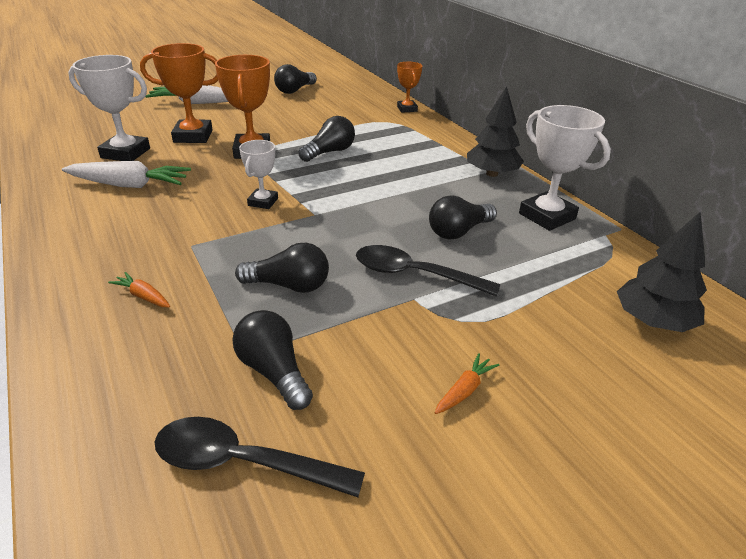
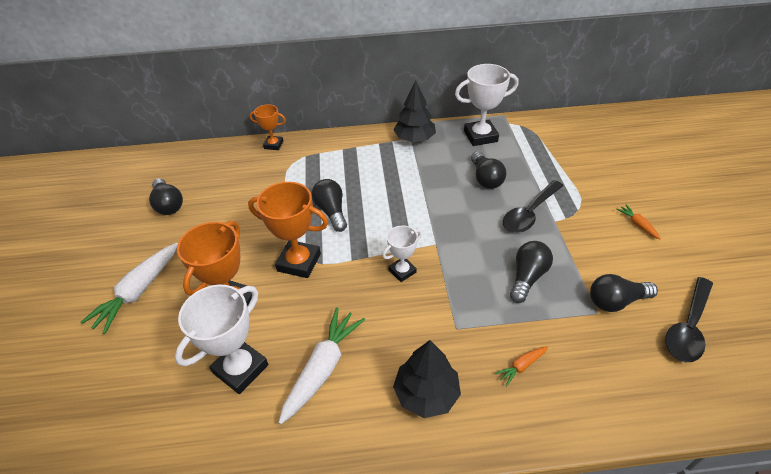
camera: 65 degrees left, 10 degrees up
white trophy [239,140,278,209] -> white trophy turned 75 degrees counterclockwise [382,225,421,282]
black tree [617,212,707,332] -> black tree moved to [393,340,461,418]

